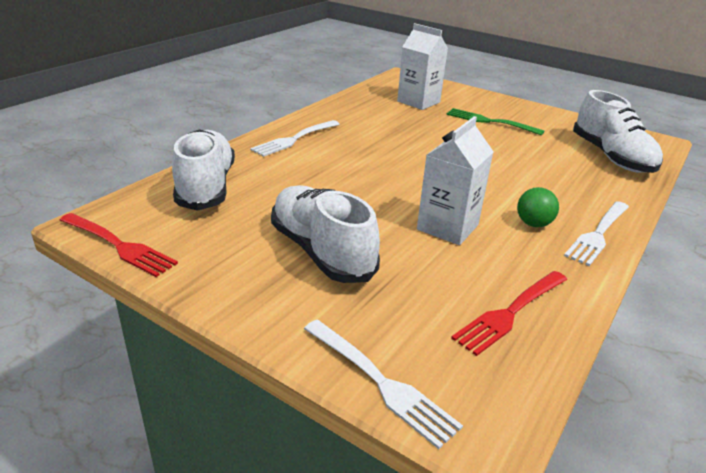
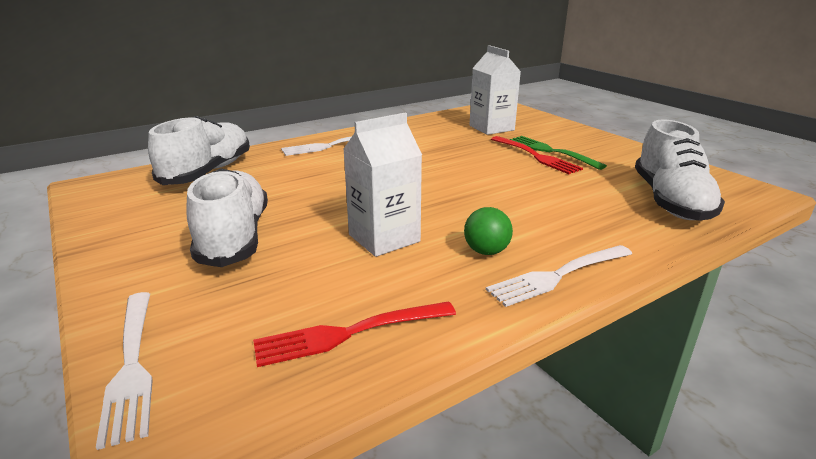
camera: 25 degrees right, 5 degrees down
red fork [60,213,178,277] -> red fork moved to [491,136,583,174]

